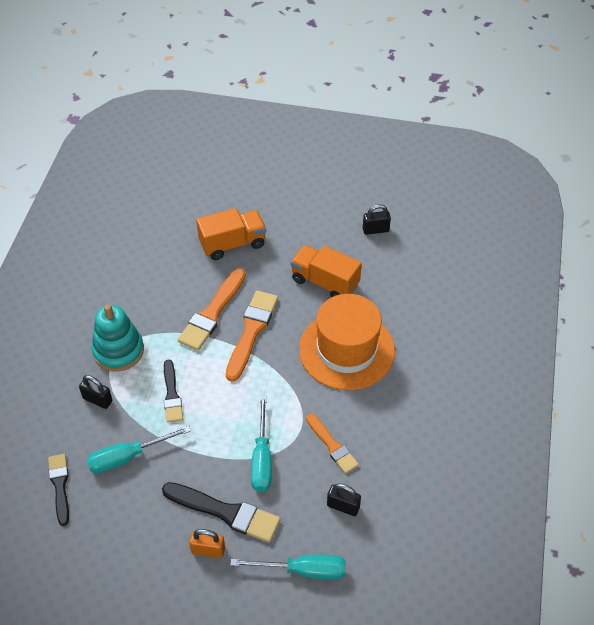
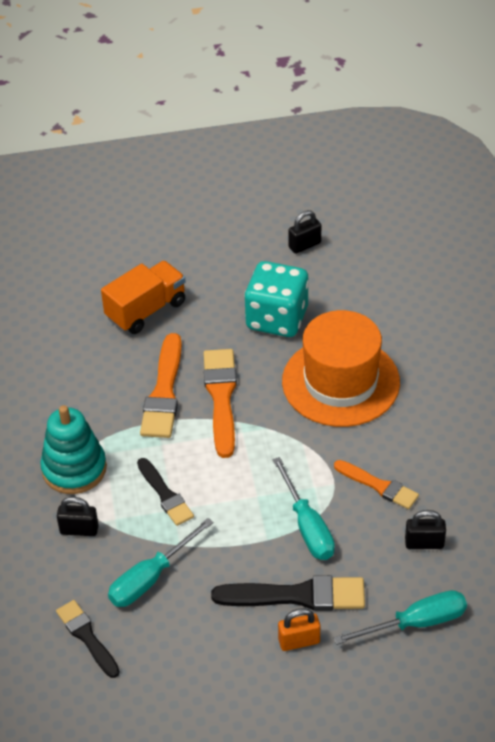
camera: 20 degrees left, 5 degrees down
orange truck [291,245,362,298] -> turquoise dice [244,261,309,337]

